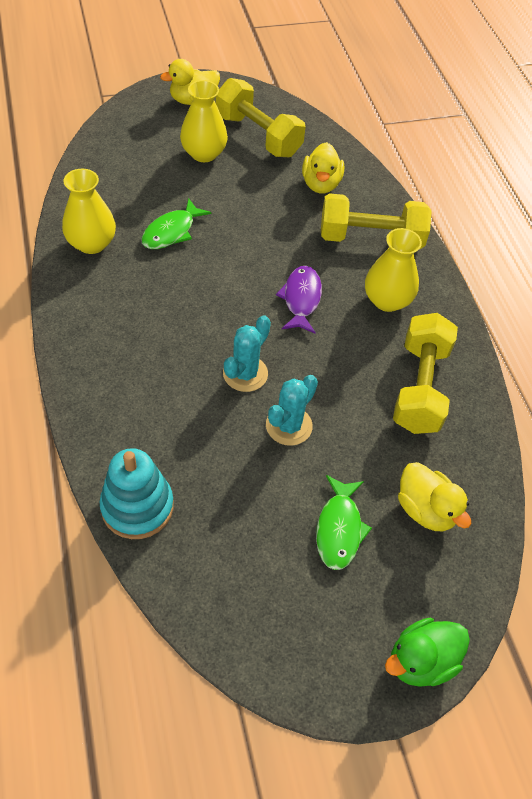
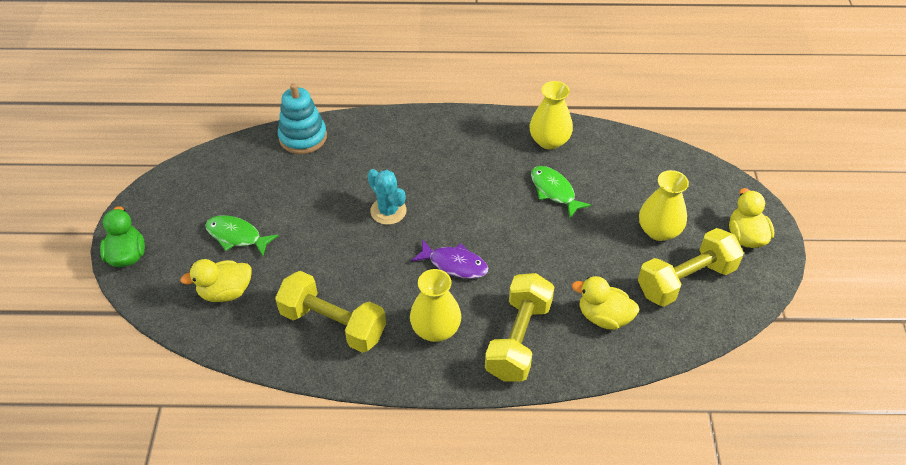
camera: 110 degrees right, 5 degrees down
turquoise cactus [266,375,318,446] -> none

